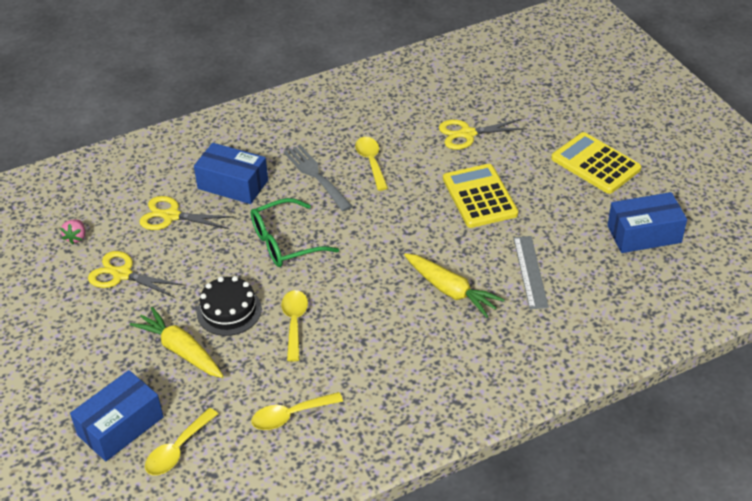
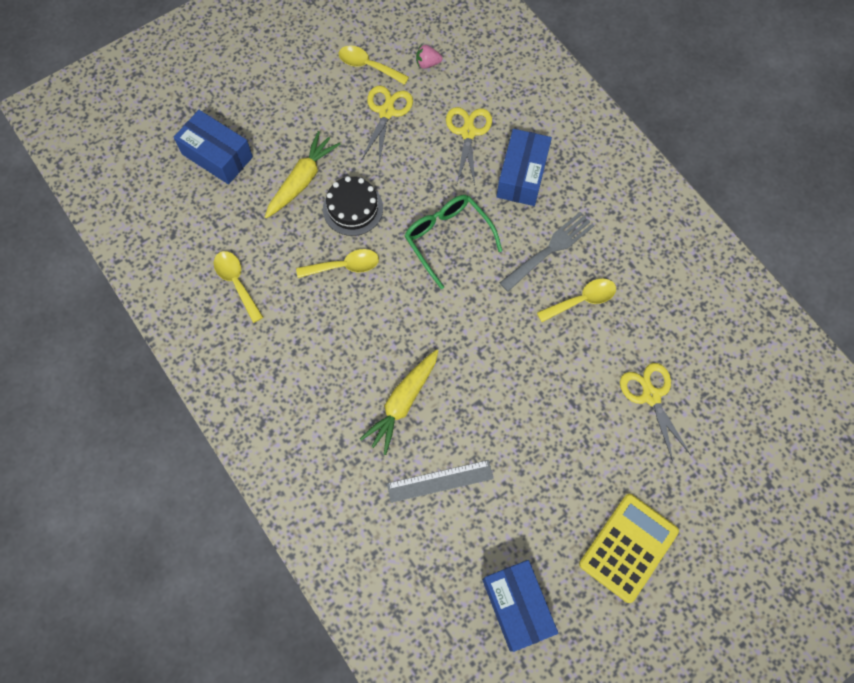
camera: 80 degrees right, 25 degrees up
yellow spoon [145,408,218,475] -> yellow spoon moved to [338,46,409,85]
yellow calculator [443,164,519,228] -> none

